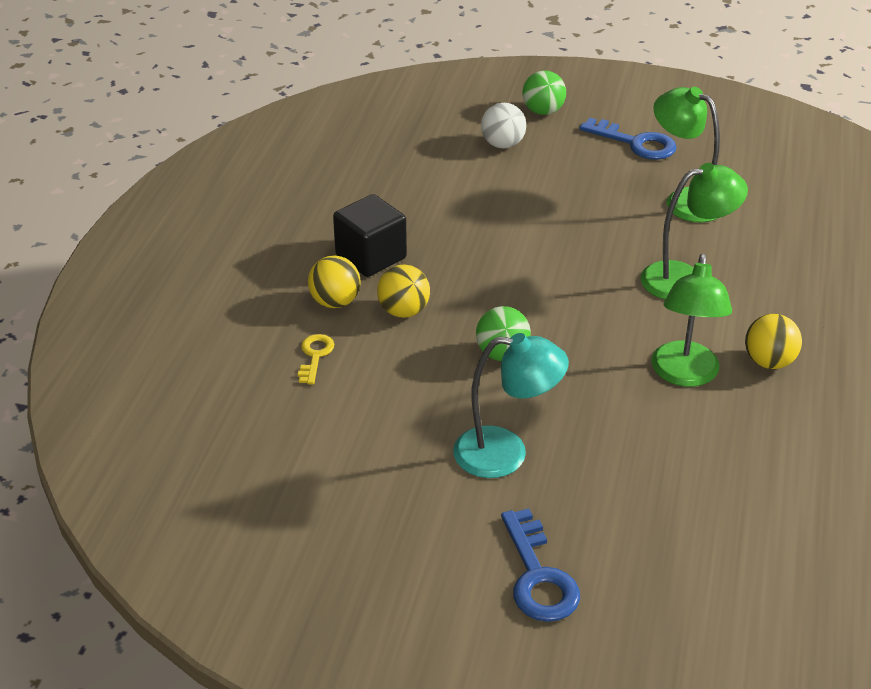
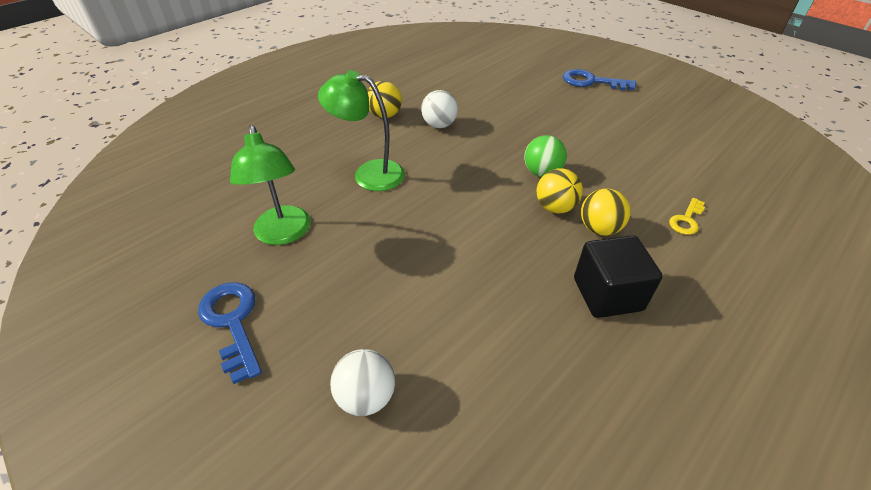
camera: 150 degrees left, 5 degrees up
yellow ball [308,255,361,308] -> yellow ball moved to [537,168,583,213]
turquoise lamp [453,333,569,478] -> none
blue key [501,509,580,622] -> blue key turned 90 degrees counterclockwise [563,69,636,90]
green ball [522,71,566,115] -> none
green lamp [651,254,732,387] -> white ball [421,90,458,128]

